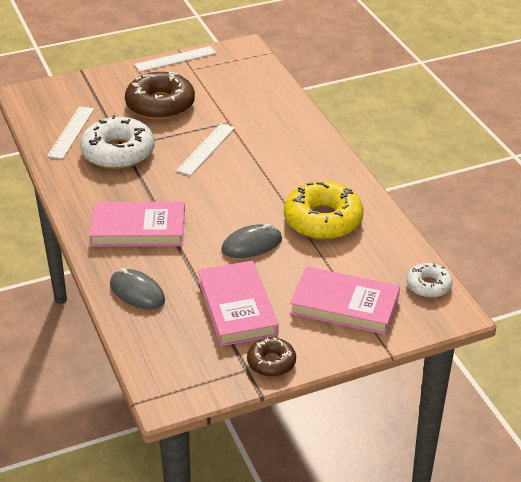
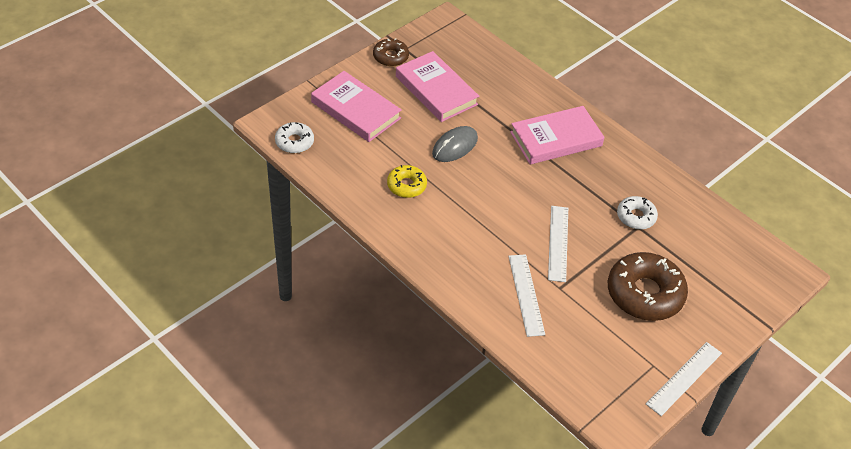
camera: 155 degrees right, 10 degrees up
white ruler [47,106,94,159] -> white ruler moved to [509,254,545,337]
white donut [80,115,154,169] -> white donut [617,196,658,230], size x0.54
grey mouse [110,268,165,310] -> none
yellow donut [284,181,364,240] -> yellow donut [387,165,427,198], size x0.54
pink book [290,266,400,335] -> pink book turned 45 degrees clockwise [311,71,402,142]

